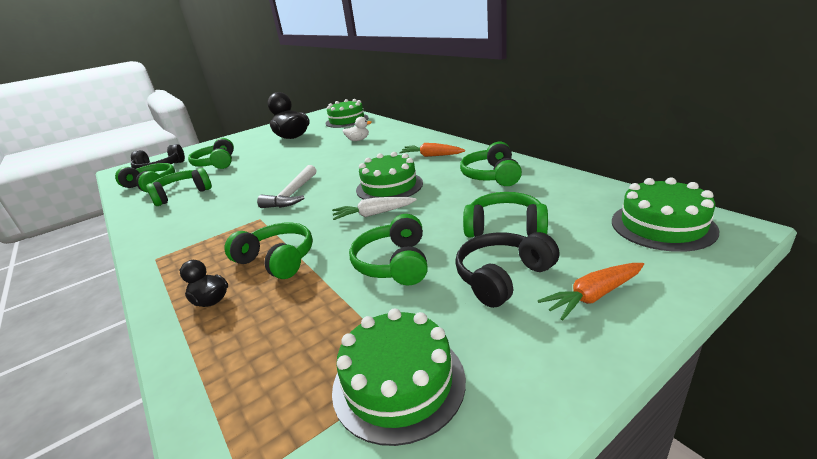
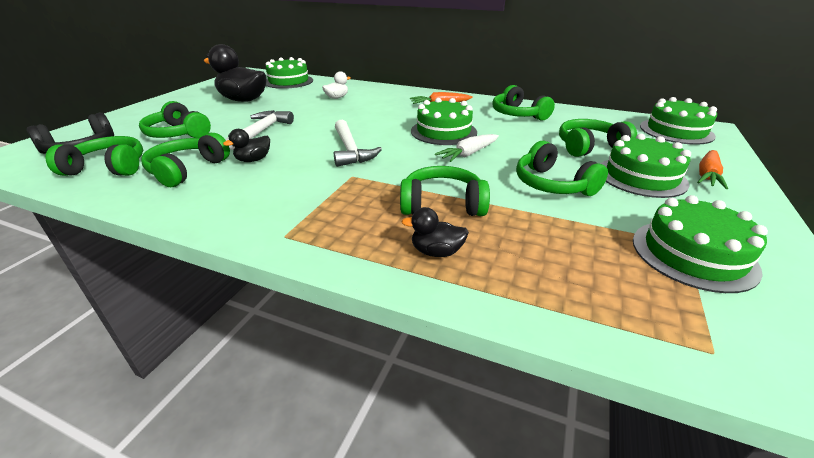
camera: 35 degrees left, 5 degrees up
black headphones [455,232,560,308] -> green cake [600,134,691,198]
none -> black duck [223,129,270,162]
none -> white hammer [226,110,294,150]

